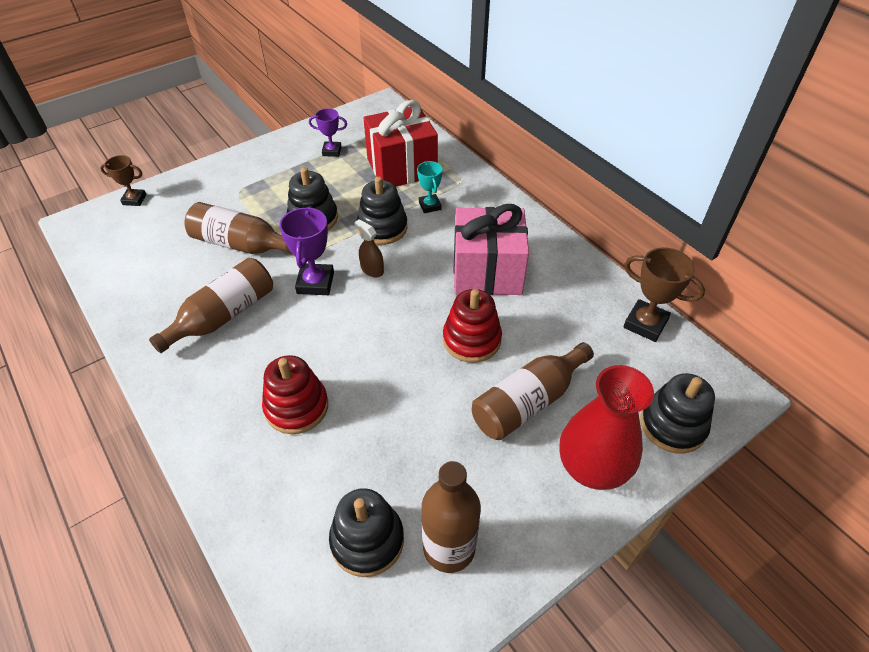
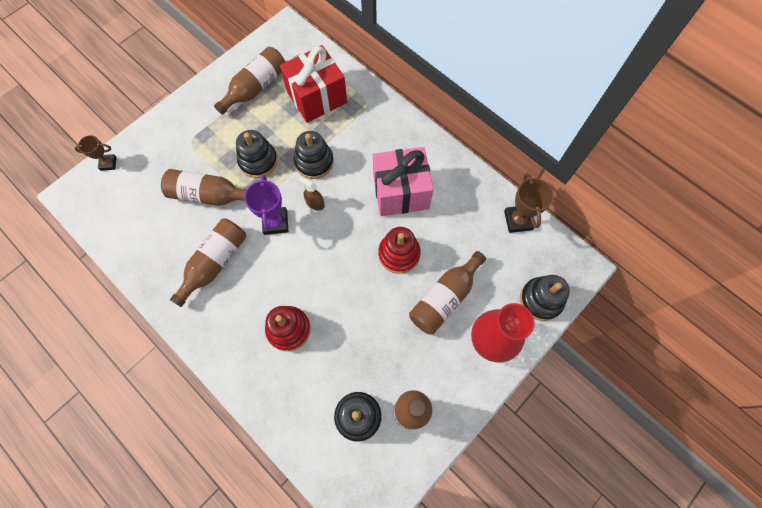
camera: 10 degrees left, 20 degrees up
purple trophy [309,108,347,157] -> brown bottle [214,47,285,115]
turquoise trophy [417,161,443,213] -> none
brown trophy [623,247,705,342] -> brown trophy turned 60 degrees clockwise [504,173,554,233]

